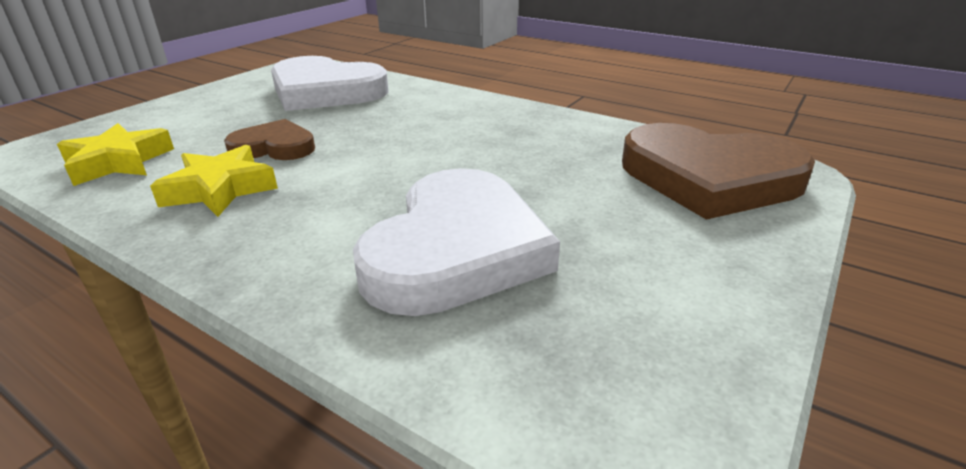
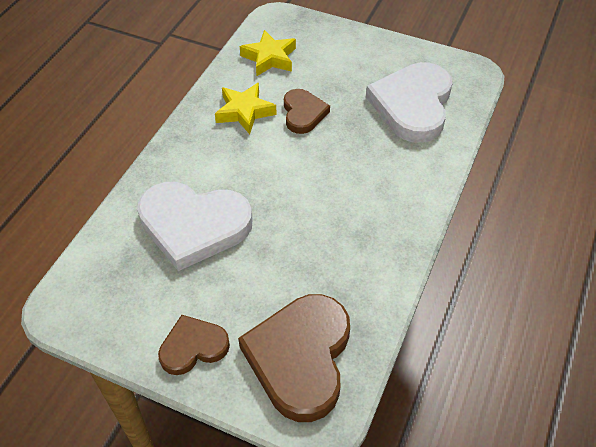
camera: 80 degrees right, 20 degrees up
none -> brown heart [158,315,230,375]

